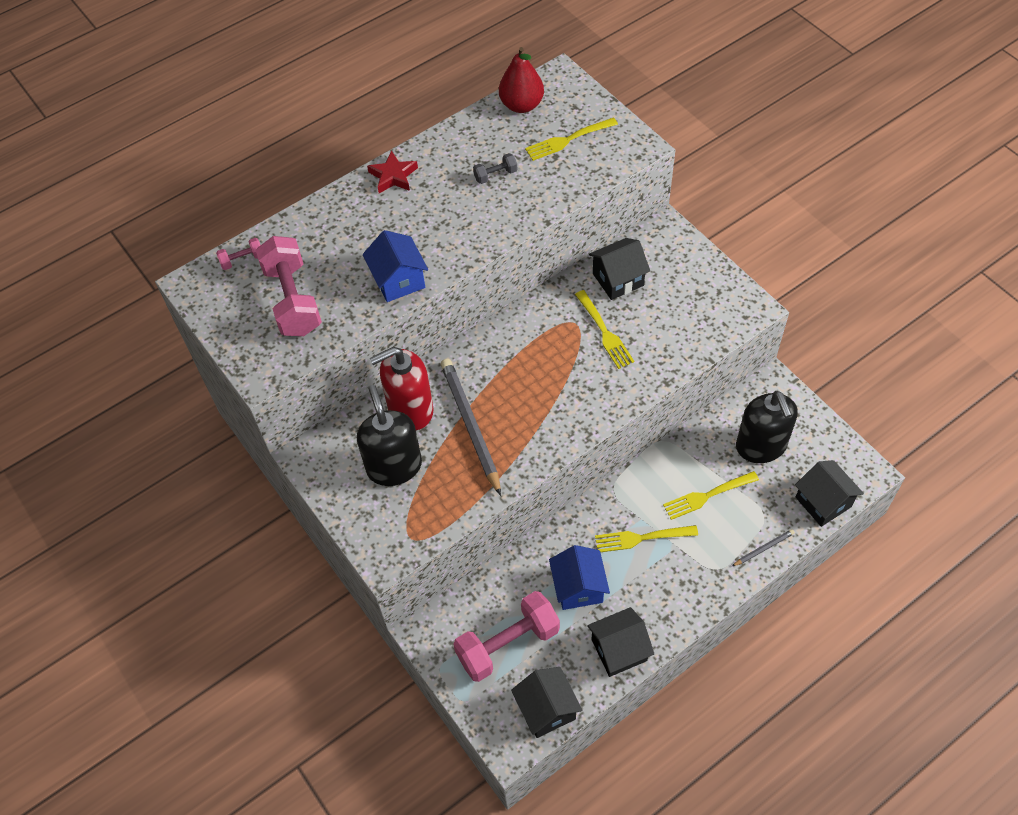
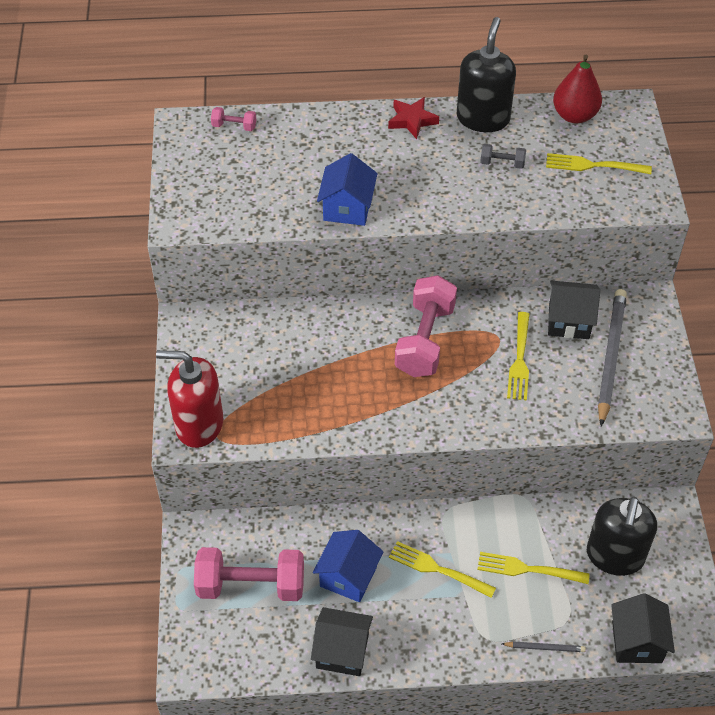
camera: 30 degrees right, 5 degrees down
pink dumbbell [256,236,322,336] -> pink dumbbell moved to [395,275,457,377]
black soap dispenser [357,385,422,486] -> black soap dispenser moved to [457,17,516,132]
red soap dispenser [370,347,434,430] -> red soap dispenser moved to [156,350,223,448]
grey pencil [441,359,501,496] -> grey pencil moved to [598,289,627,427]
black house [511,667,583,738] -> none

